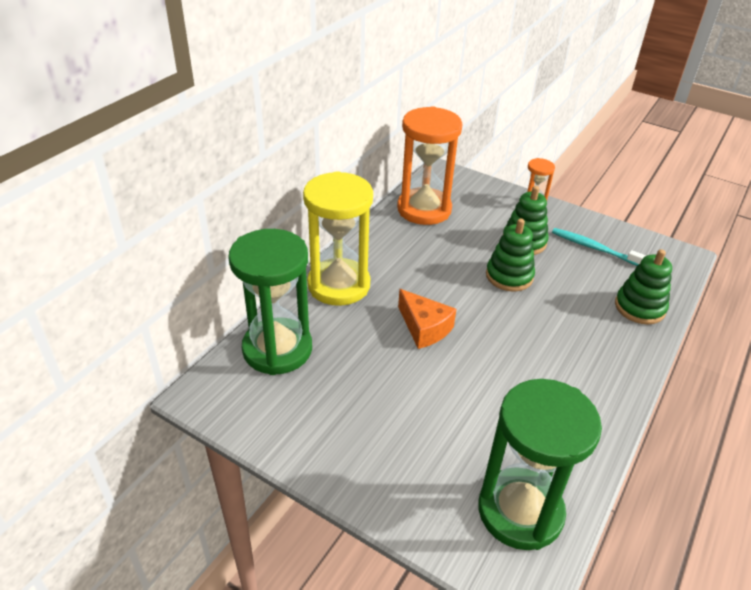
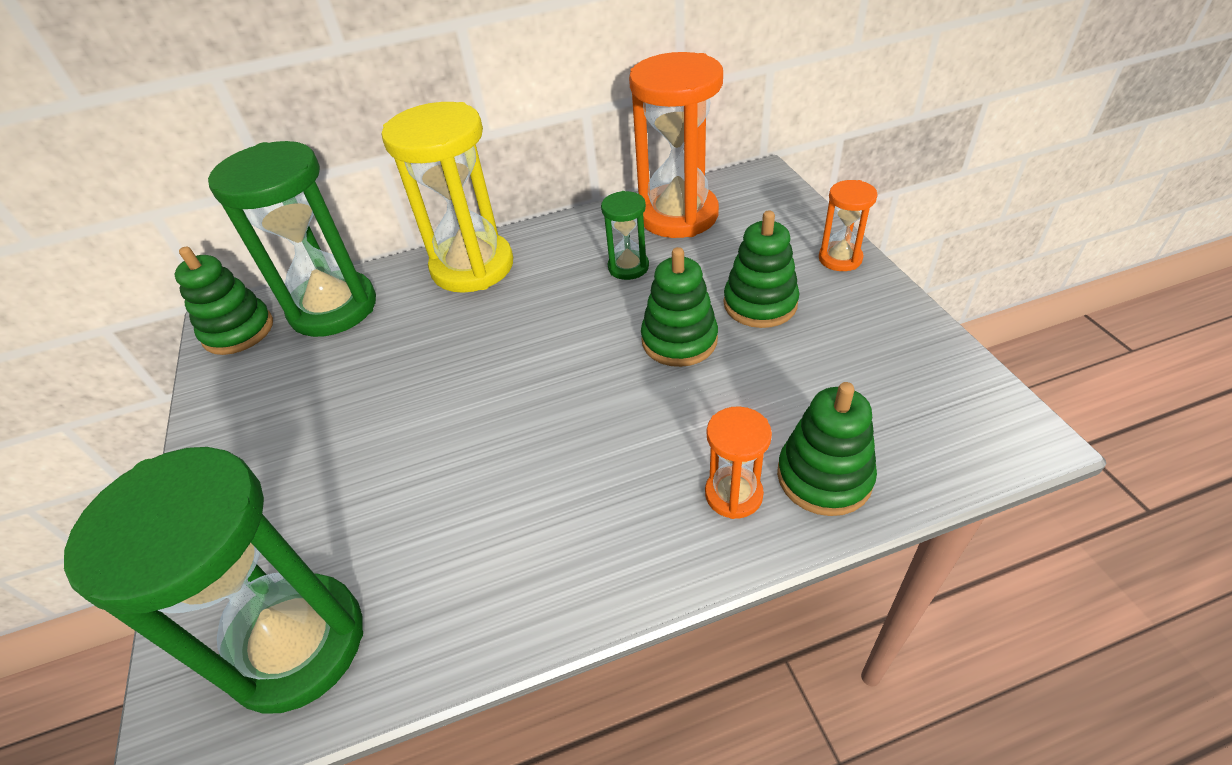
camera: 45 degrees right, 5 degrees up
orange cheese [398,289,456,349] -> none
turquoise toothbrush [552,228,646,266] -> none
none -> green stacking toy [175,247,273,355]
none -> green hourglass [601,191,649,280]
none -> orange hourglass [705,407,772,519]

